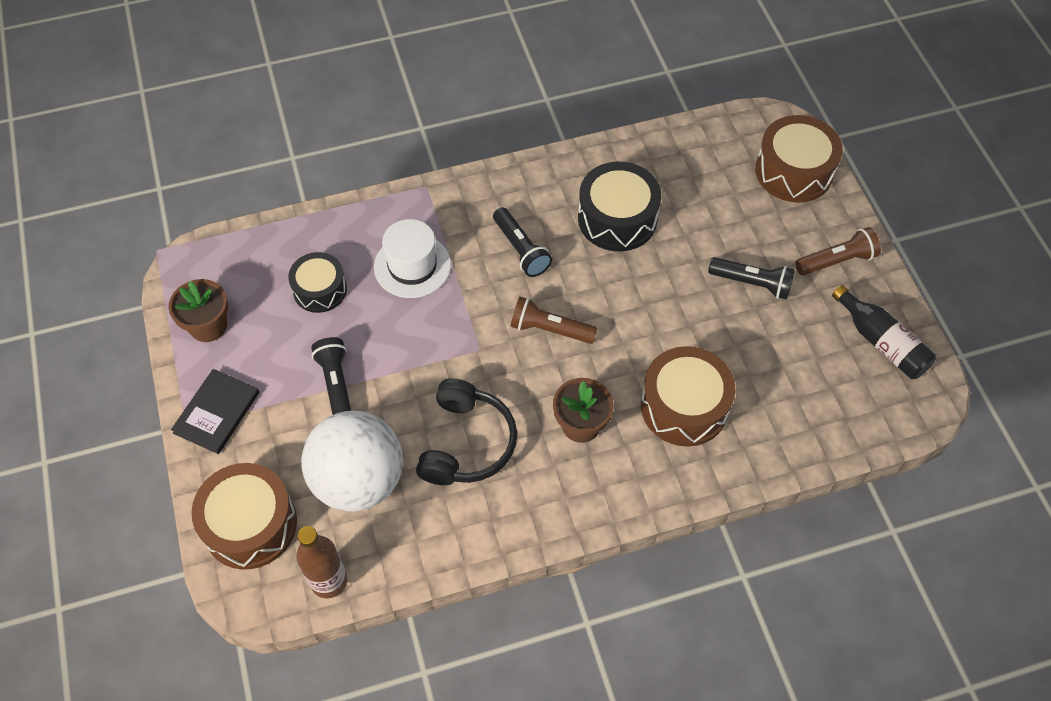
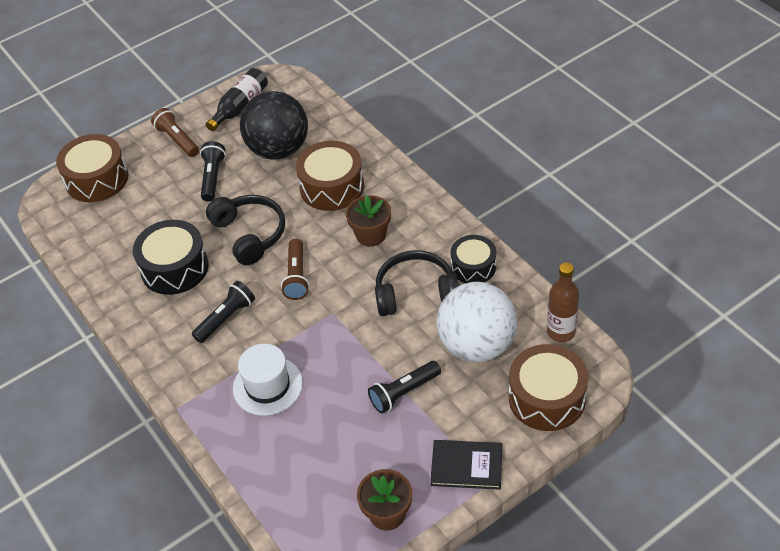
camera: 105 degrees left, 10 degrees down
black drum [288,252,347,313] -> black drum moved to [450,235,496,283]
none -> black headphones [206,195,285,265]
none -> black ball [240,91,308,160]

